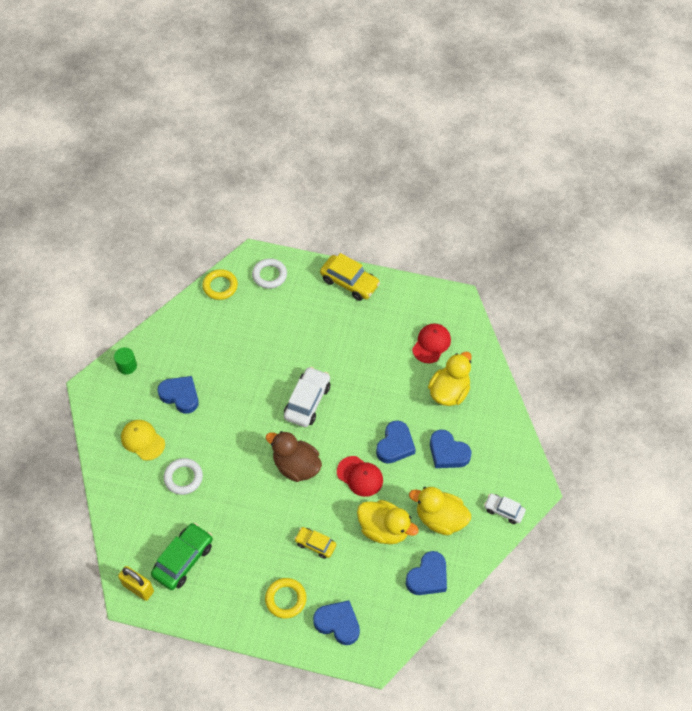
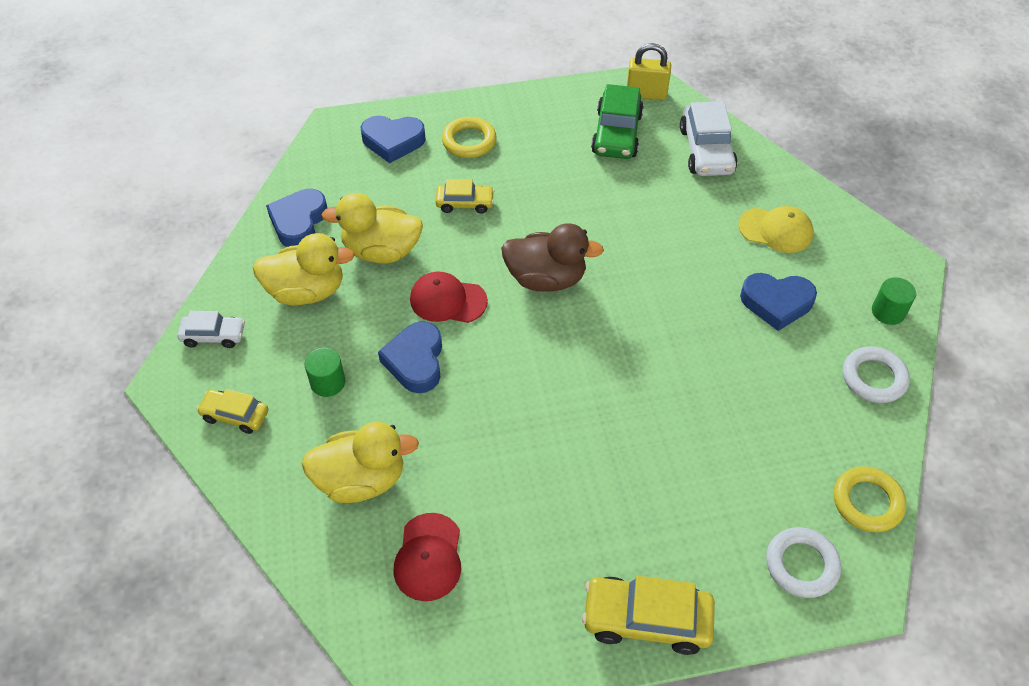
camera: 155 degrees right, 5 degrees down
white ring [164,458,203,495] -> white ring moved to [843,346,910,403]
white car [284,367,330,427] -> white car moved to [680,101,737,176]
yellow duck [428,352,472,406] -> yellow duck turned 105 degrees counterclockwise [301,422,419,503]
blue heart [430,430,471,468] -> green cylinder [304,348,345,397]
none -> yellow car [196,389,268,434]

